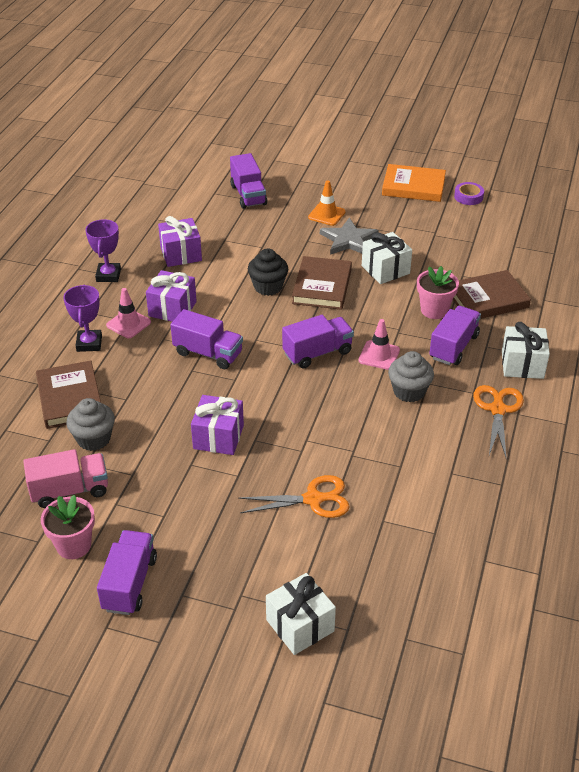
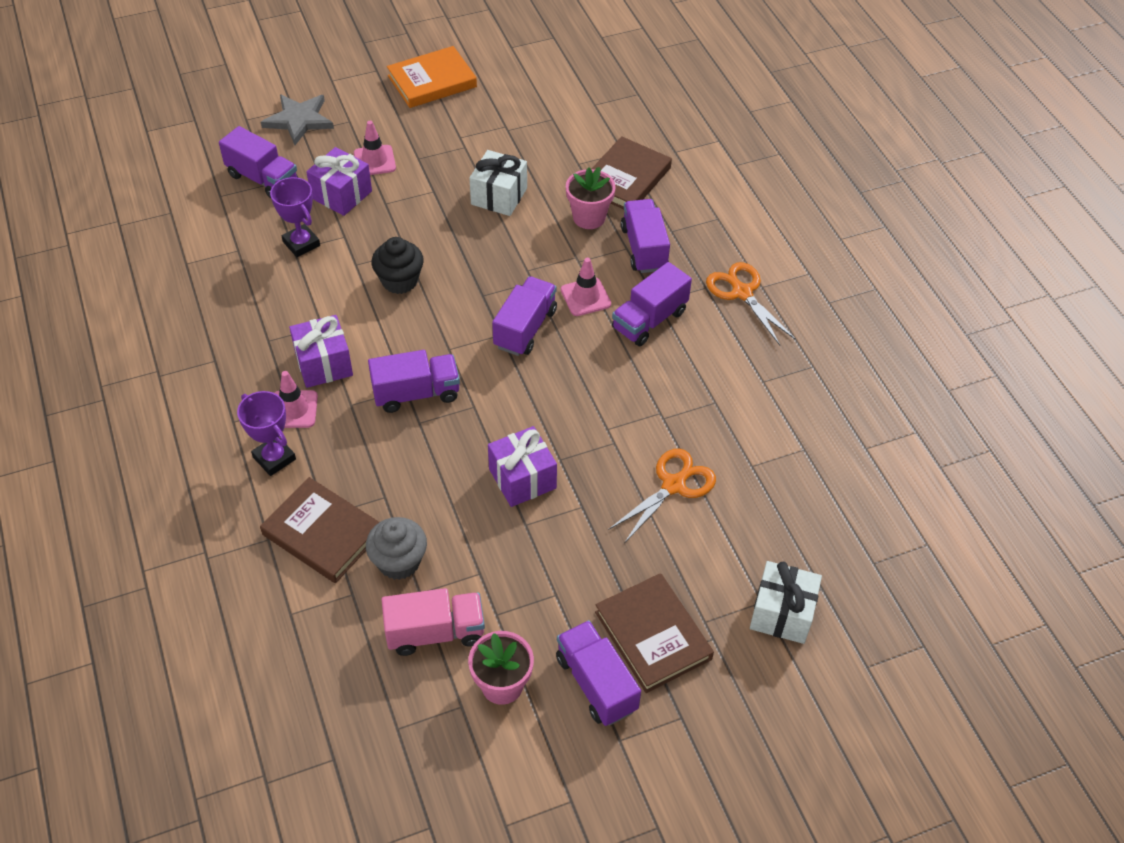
camera: 40 degrees left, 10 degrees up
pink truck [23,449,108,508] -> pink truck turned 45 degrees clockwise [381,588,485,656]
purple trophy [85,219,121,282] -> purple trophy moved to [270,177,320,257]
purple gift [158,216,202,267] -> purple gift moved to [306,147,372,216]
brown book [292,256,352,310] -> brown book moved to [595,573,714,693]
orange traffic cone [308,180,346,226] -> pink traffic cone [354,121,396,175]
grey star [320,218,379,255] -> grey star moved to [261,94,334,145]
grey cupcake [388,351,434,402] -> purple truck [612,262,692,346]
purple tape [454,182,484,205] -> none
white gift [502,322,550,379] -> none

